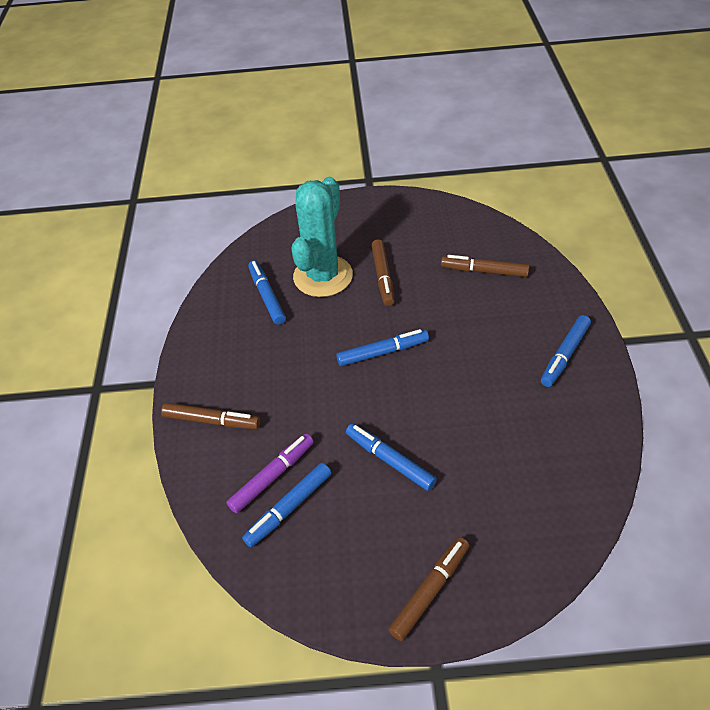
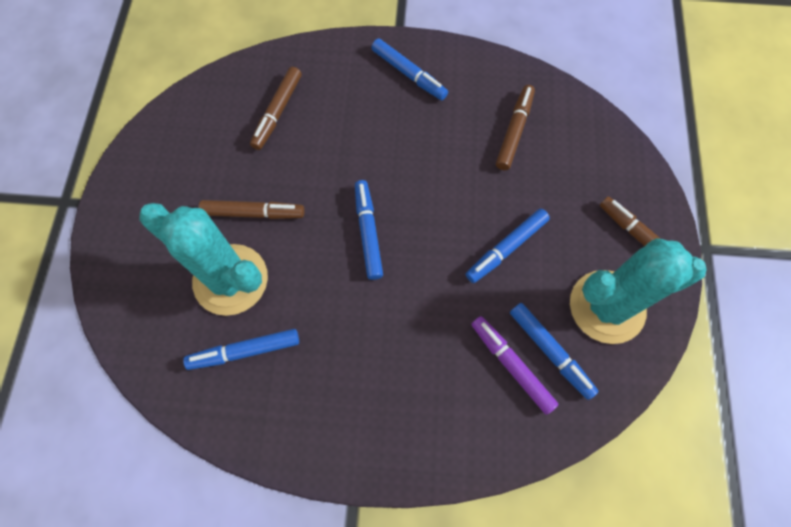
camera: 85 degrees left, 20 degrees up
brown marker [161,403,260,429] -> brown marker moved to [496,85,535,170]
none -> turquoise cactus [570,238,707,344]

